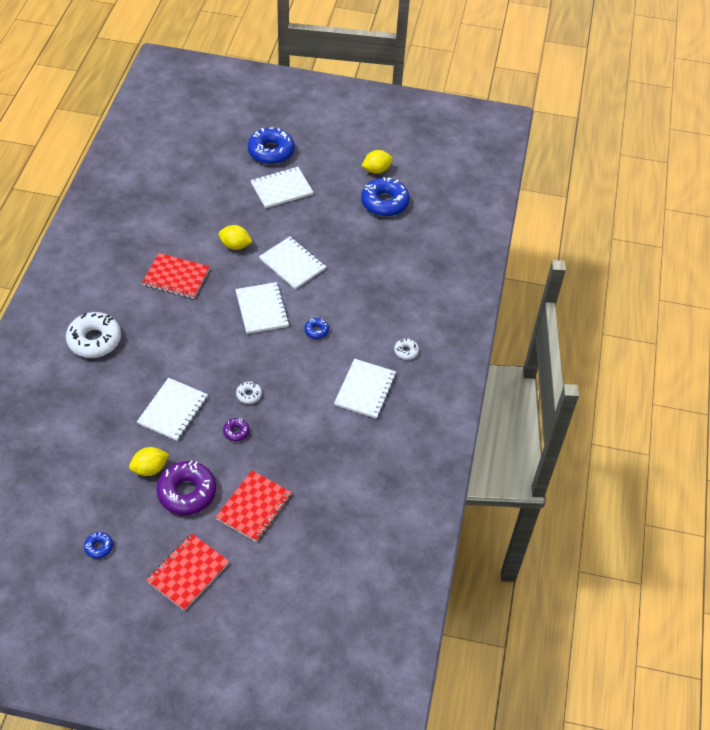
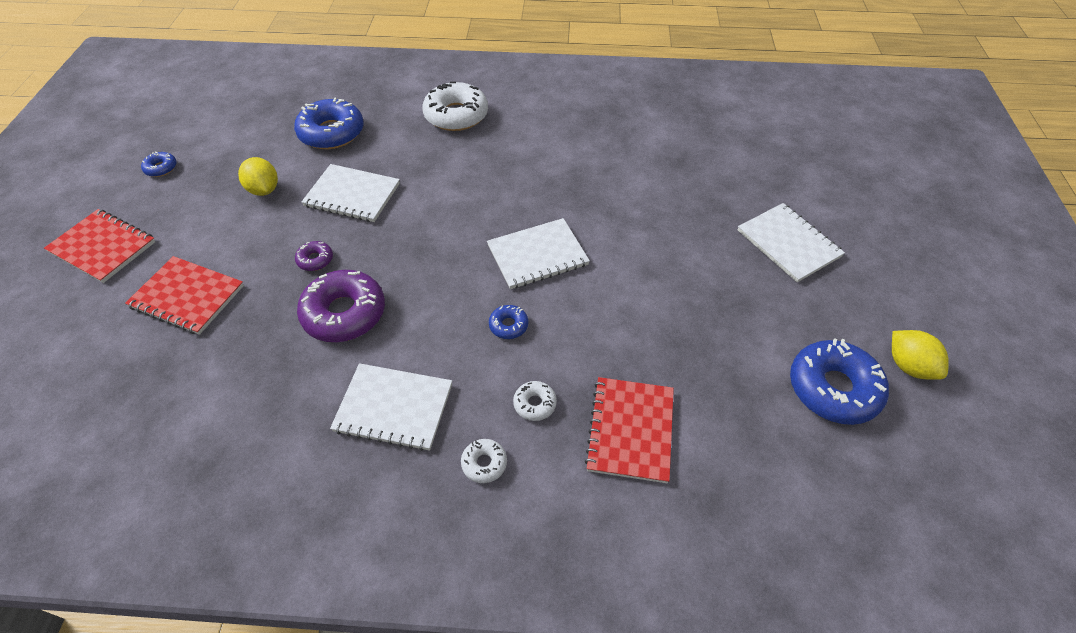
camera: 85 degrees right, 0 degrees up
red notebook [142,253,210,299] -> red notebook moved to [585,377,674,483]
purple donut [156,460,216,515] -> purple donut moved to [297,270,385,342]
yellow lemon [219,225,252,250] -> none
white donut [236,381,262,404] -> white donut moved to [513,381,557,421]
blue donut [248,127,295,165] -> blue donut moved to [294,98,364,149]
white notebook [259,237,326,289] -> none

